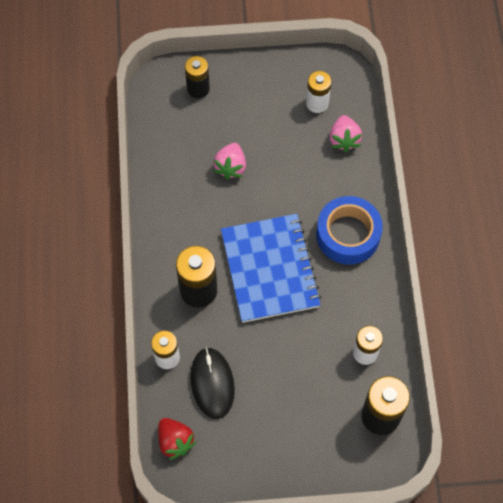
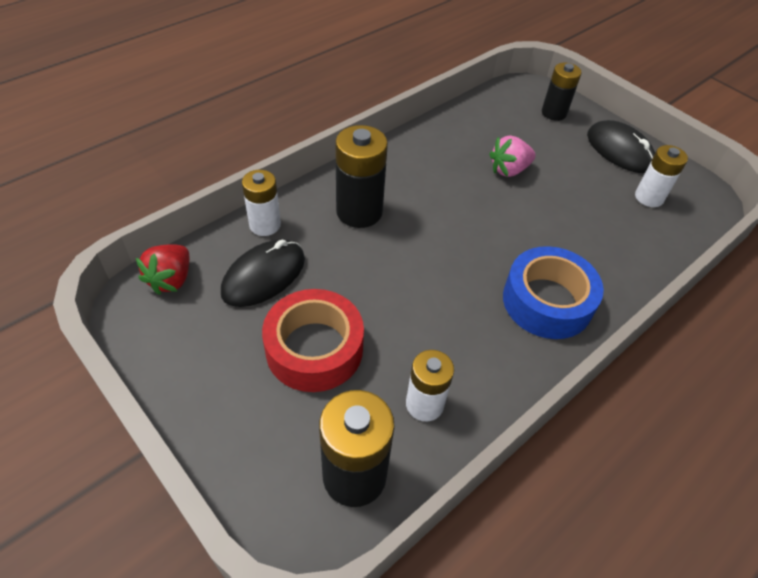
camera: 50 degrees right, 15 degrees down
blue notebook [221,214,321,323] -> none
pink strawberry [329,115,362,152] -> none
none -> red tape [262,289,364,392]
none -> black mouse [587,120,655,173]

